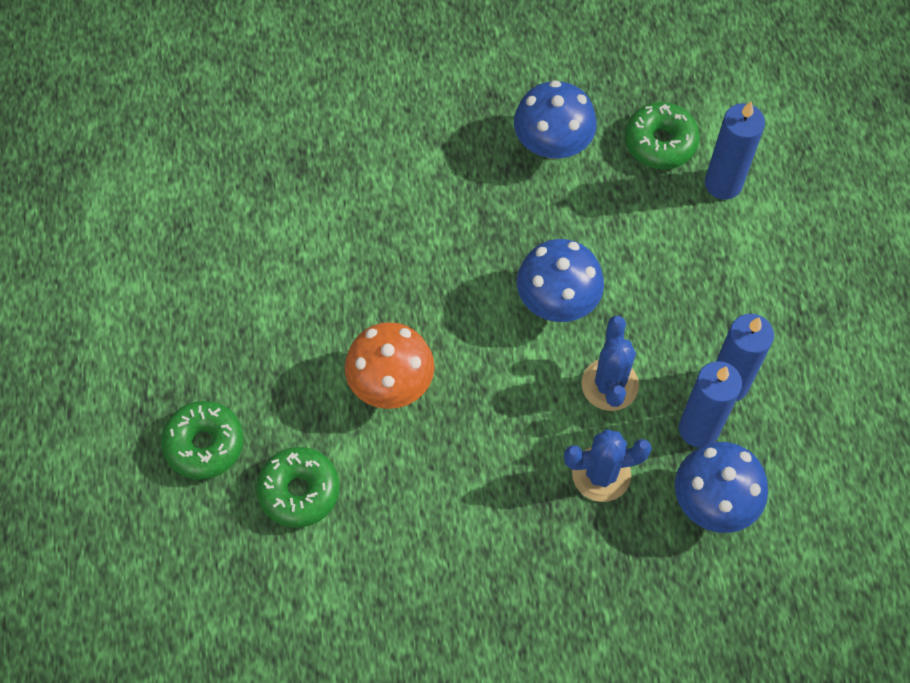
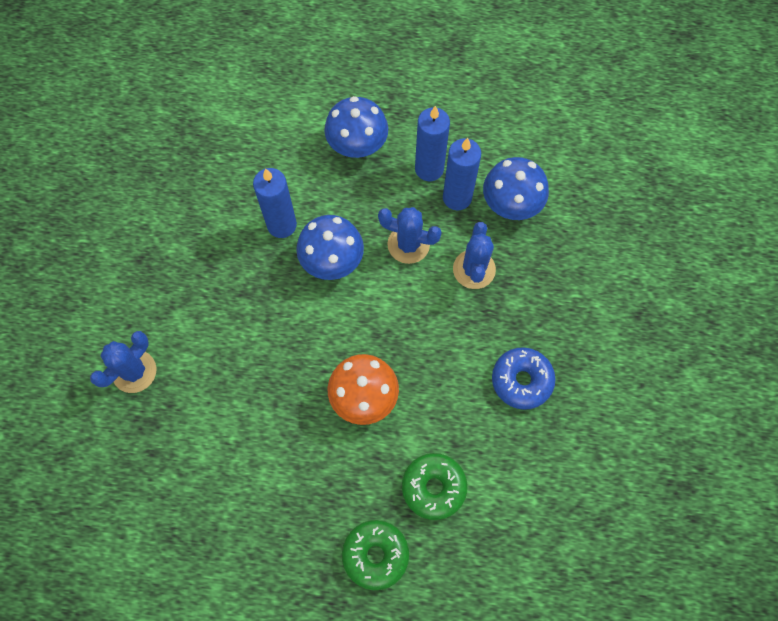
camera: 75 degrees left, 5 degrees up
blue mushroom [514,80,597,159] -> blue mushroom moved to [324,96,388,158]
green donut [625,102,700,169] -> none
blue candle [705,101,765,200] -> blue candle moved to [253,168,297,238]
none -> blue cactus [90,331,156,393]
none -> blue donut [492,347,555,410]

